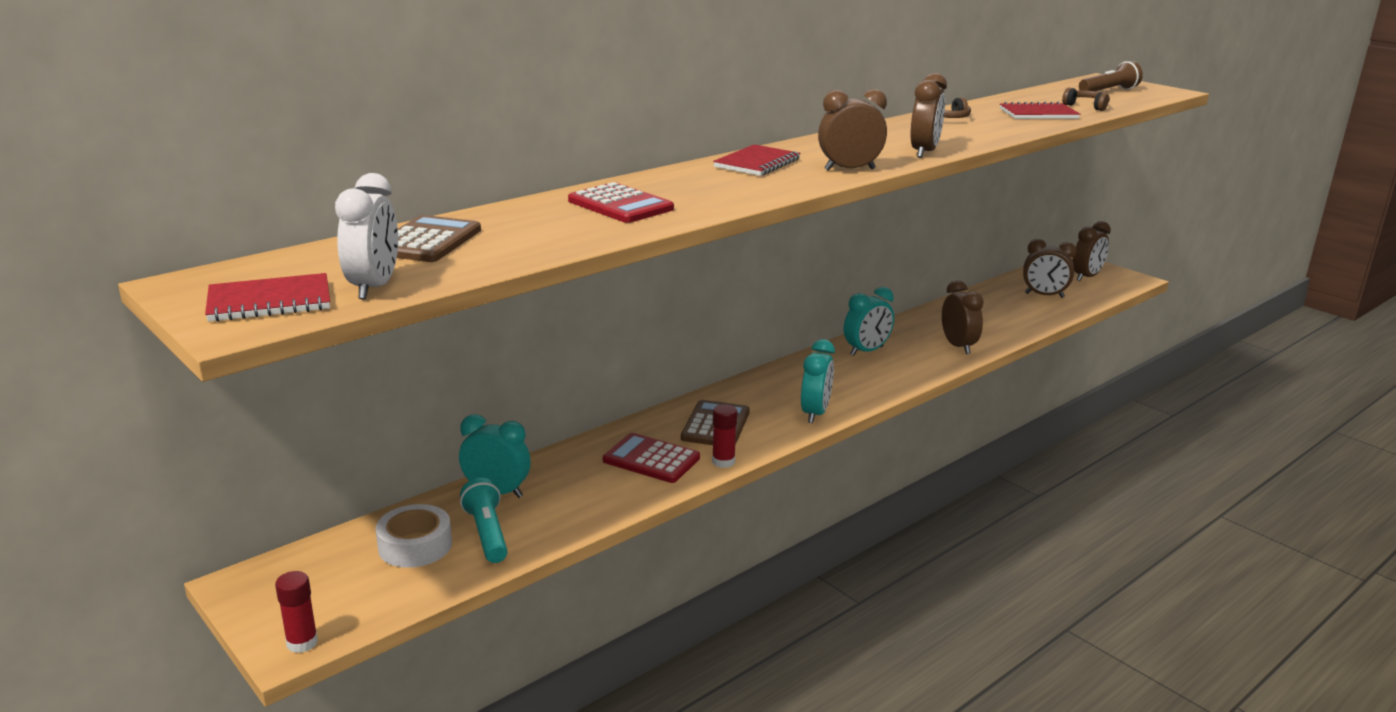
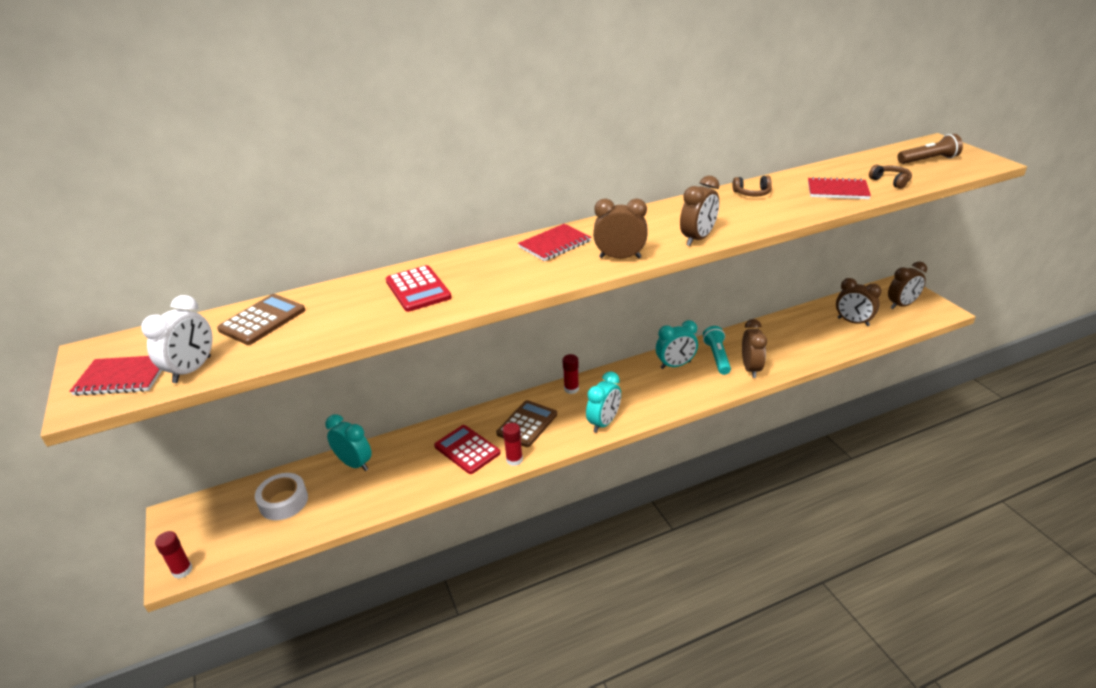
camera: 20 degrees right, 10 degrees up
turquoise flashlight [460,478,508,563] -> turquoise flashlight moved to [703,326,731,375]
none -> red glue stick [562,354,579,394]

